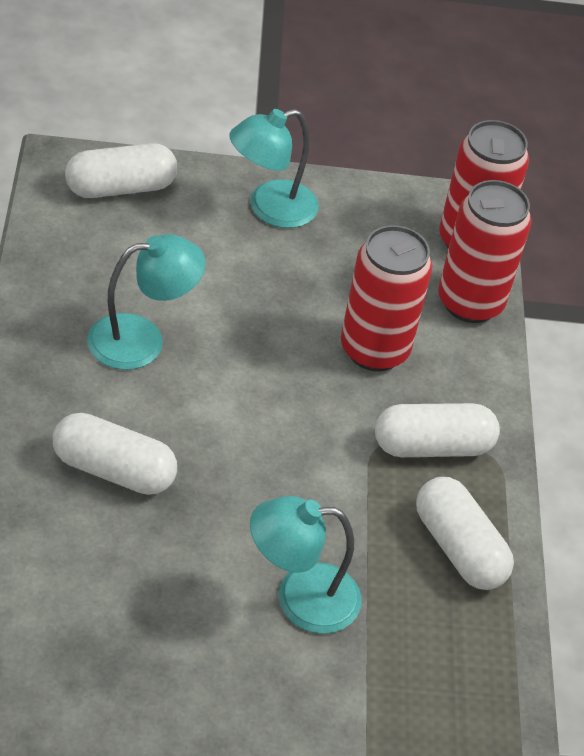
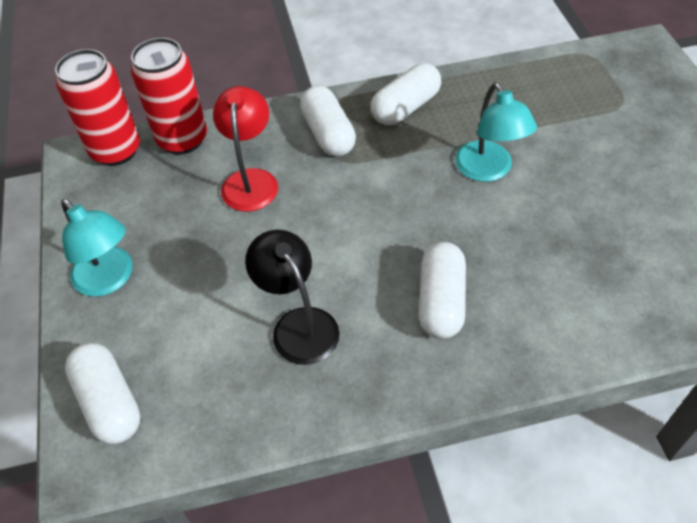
camera: 95 degrees left, 5 degrees up
turquoise lamp [87,234,206,370] -> black lamp [245,230,340,365]
red can [341,225,432,371] -> red lamp [213,86,278,212]

